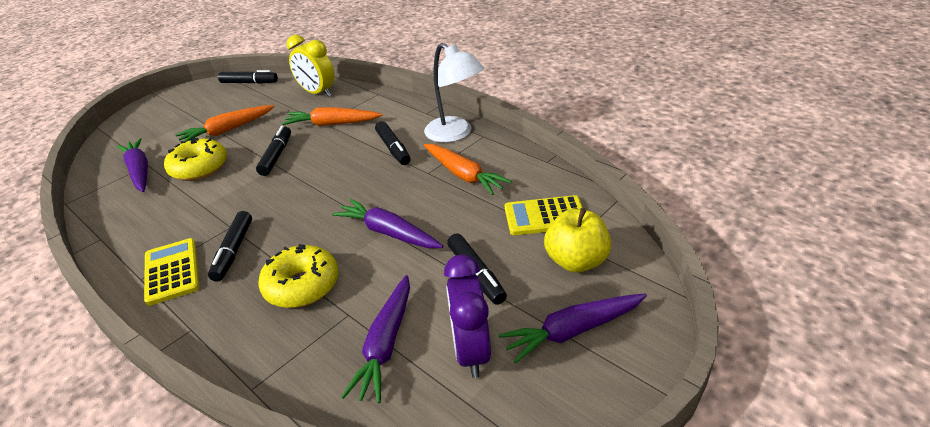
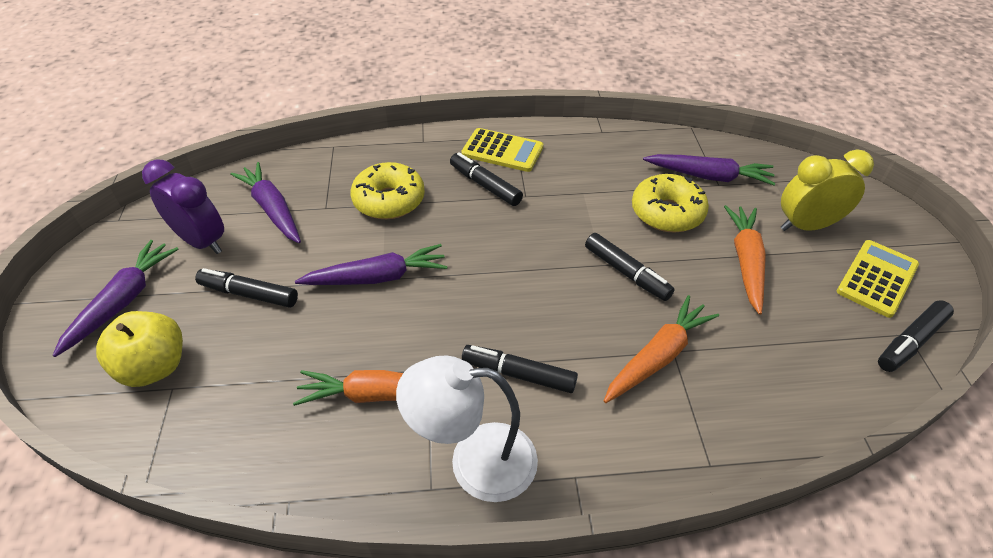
camera: 130 degrees right, 10 degrees up
yellow clock [287,35,334,97] -> yellow clock moved to [781,149,874,231]
yellow calculator [505,195,583,235] -> yellow calculator moved to [837,240,919,318]

